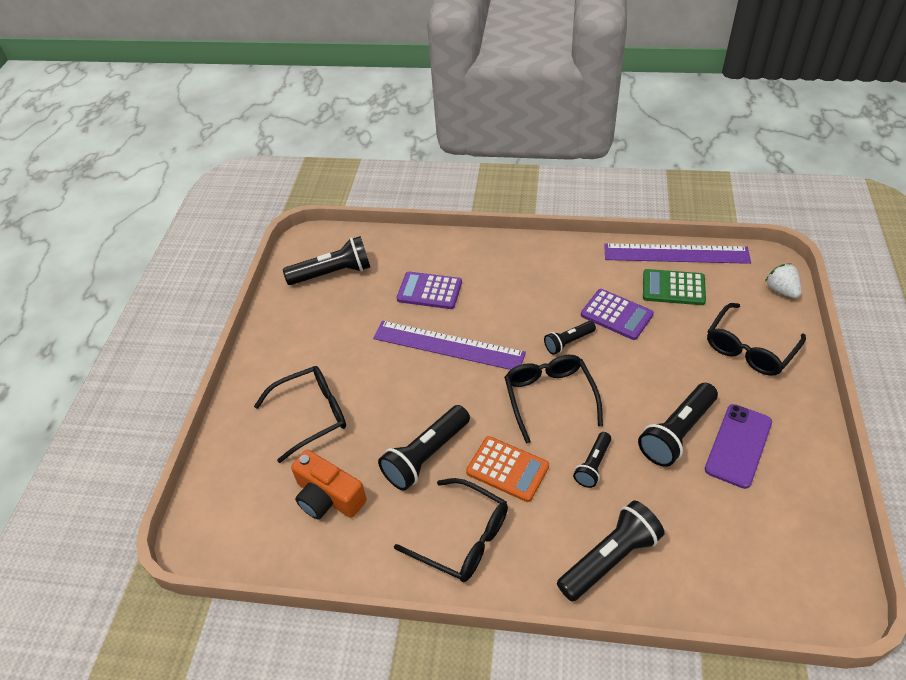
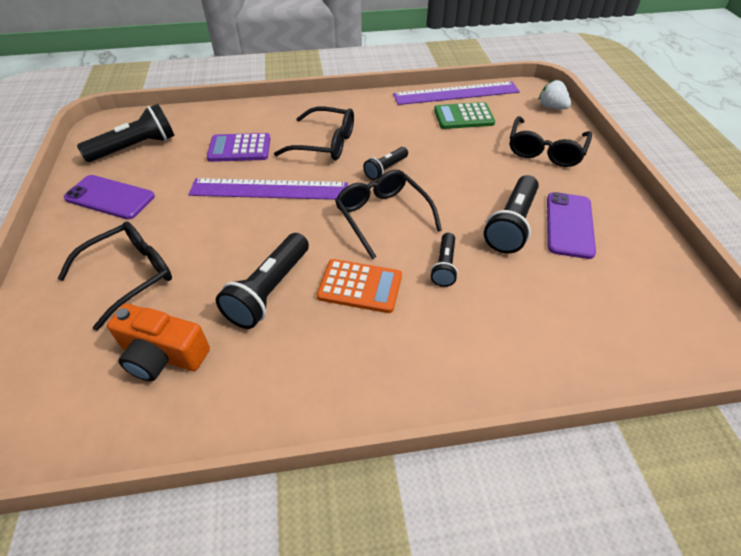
camera: 20 degrees left, 0 degrees up
black glasses [394,478,508,582] -> black glasses moved to [274,107,354,160]
black flashlight [557,501,664,601] -> none
purple calculator [581,289,654,340] -> none
none -> purple phone [64,175,155,220]

